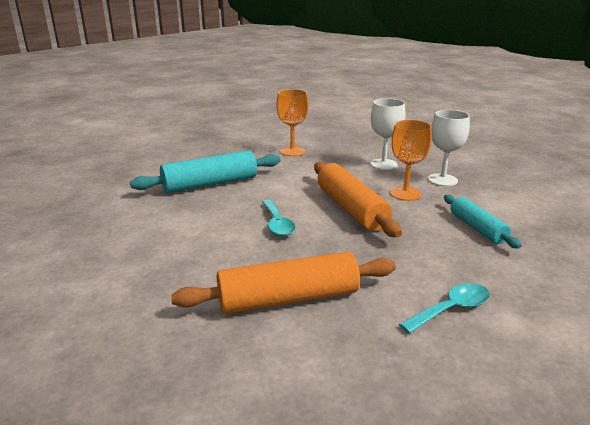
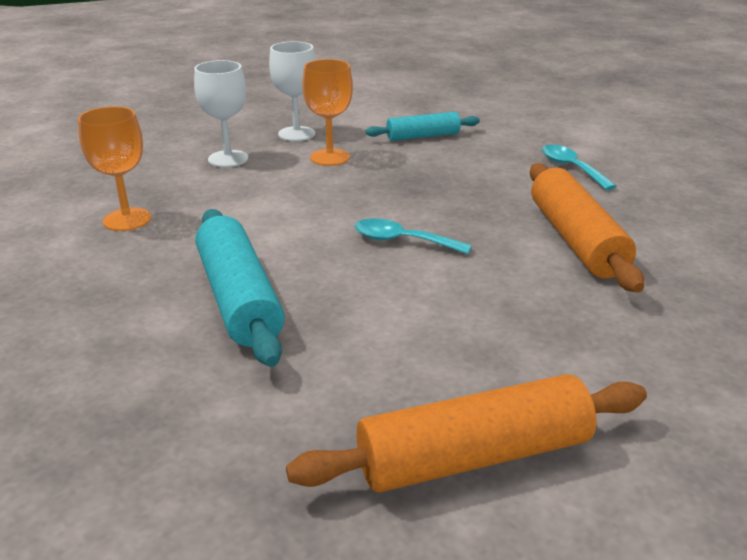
camera: 85 degrees left, 5 degrees up
turquoise spoon [262,199,295,236] -> turquoise spoon turned 150 degrees counterclockwise [354,218,472,254]
orange rolling pin [314,162,402,237] -> orange rolling pin moved to [286,374,647,493]

